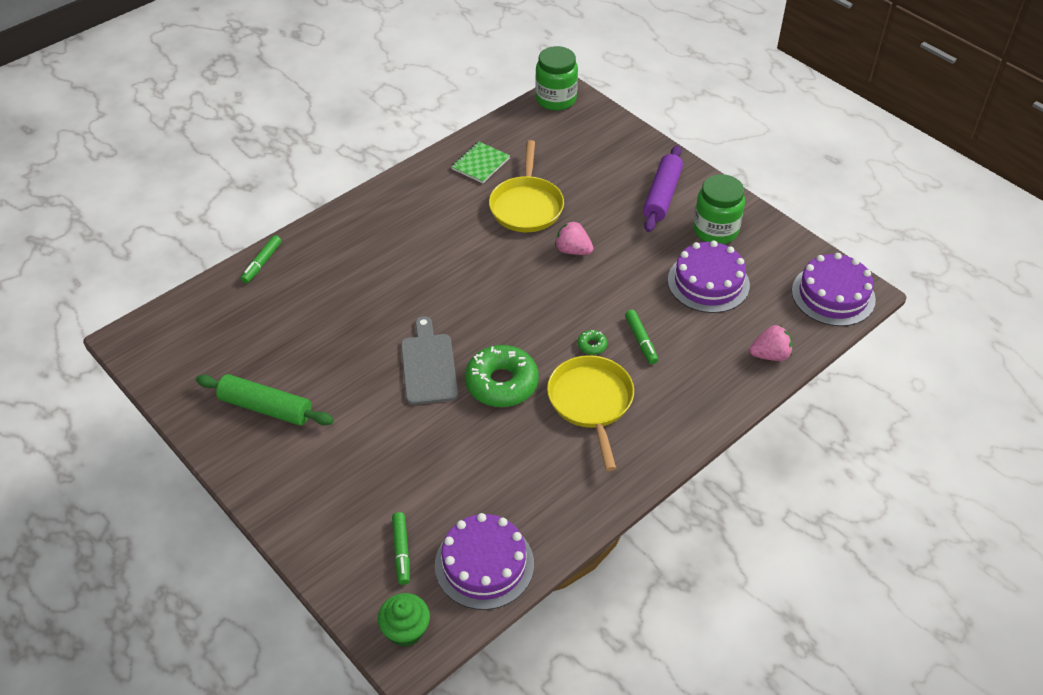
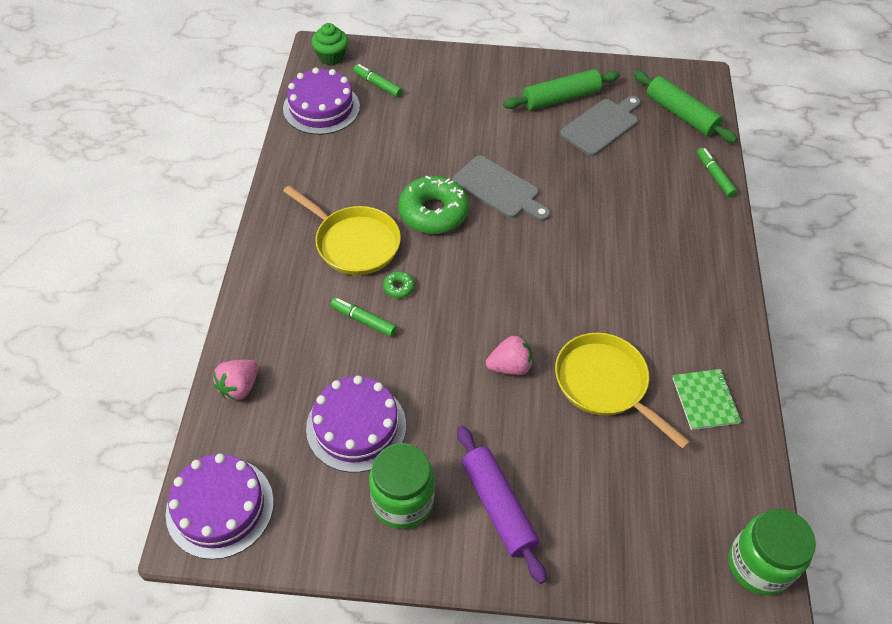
camera: 135 degrees right, 5 degrees up
none -> grey cutting board [560,96,641,156]
none -> green rolling pin [633,71,737,143]

